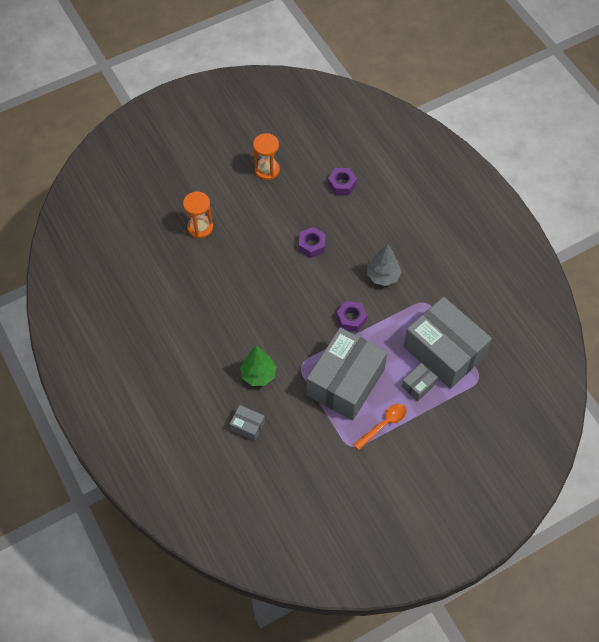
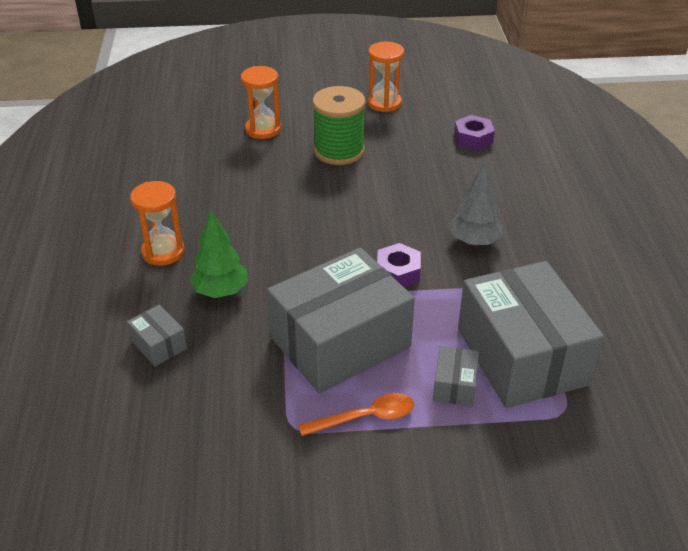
camera: 25 degrees right, 20 degrees down
purple nut [299,227,326,258] -> none
grey box [402,363,438,401] -> grey box turned 60 degrees counterclockwise [433,346,479,406]
none -> orange hourglass [130,181,184,266]
none -> green spool [312,86,366,165]

